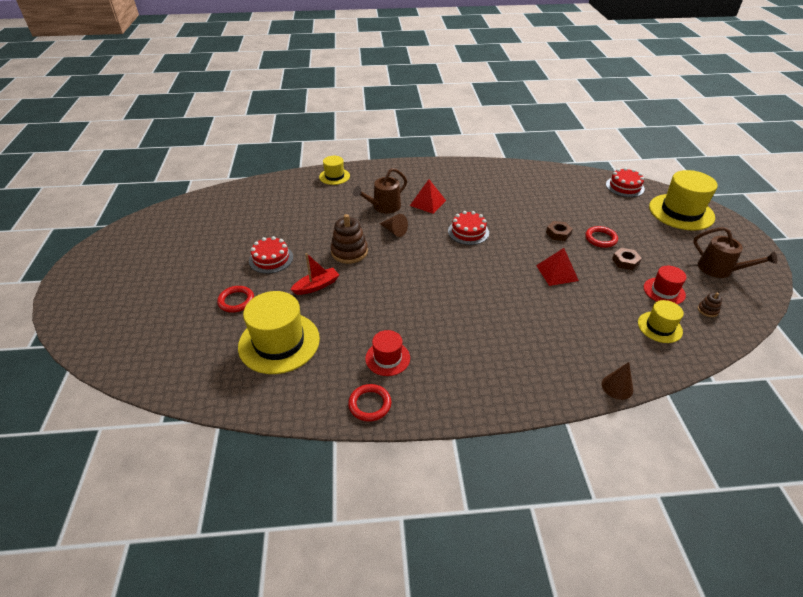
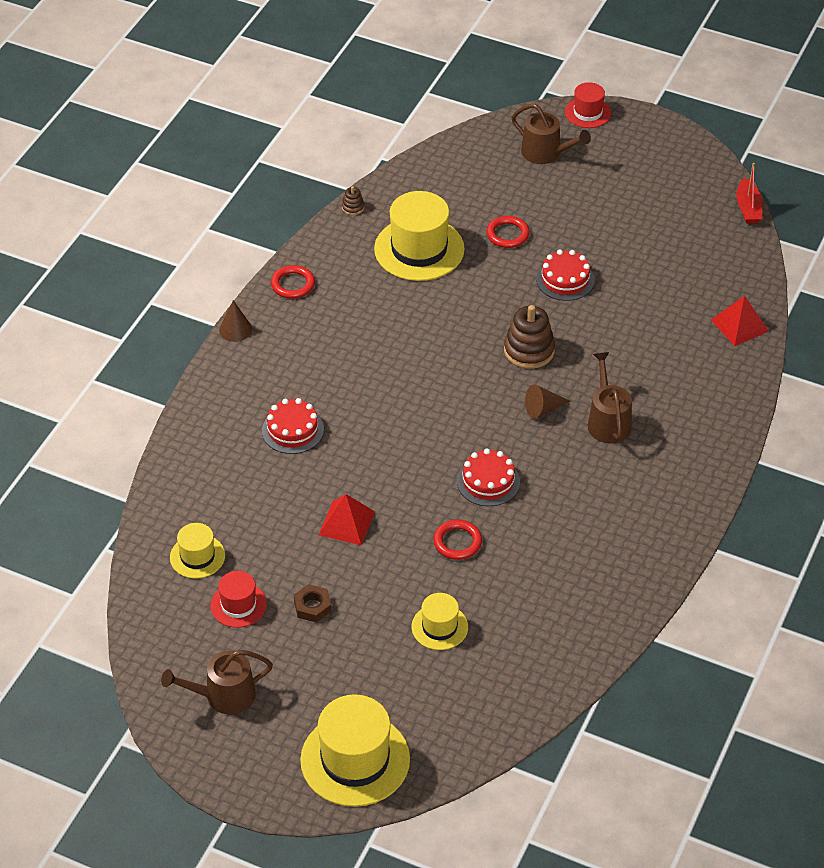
camera: 120 degrees right, 5 degrees up
red boat [290,253,339,295] -> red boat moved to [736,163,763,224]
yellow hat [319,156,350,185] -> yellow hat moved to [412,593,468,650]
red hat [365,330,410,376] -> red hat moved to [565,82,611,128]
red pyramid [410,179,446,214] -> red pyramid moved to [711,296,769,346]
brown nut [546,221,573,241] -> none
red ring [585,226,618,248] -> red ring moved to [433,520,482,560]
brown cone [602,362,633,400] -> brown cone moved to [219,300,252,342]
red cake [606,168,645,197] -> red cake moved to [262,398,324,454]
brown stacking toy [698,293,722,317] -> brown stacking toy moved to [342,186,364,215]
none -> brown watering can [512,104,591,164]

